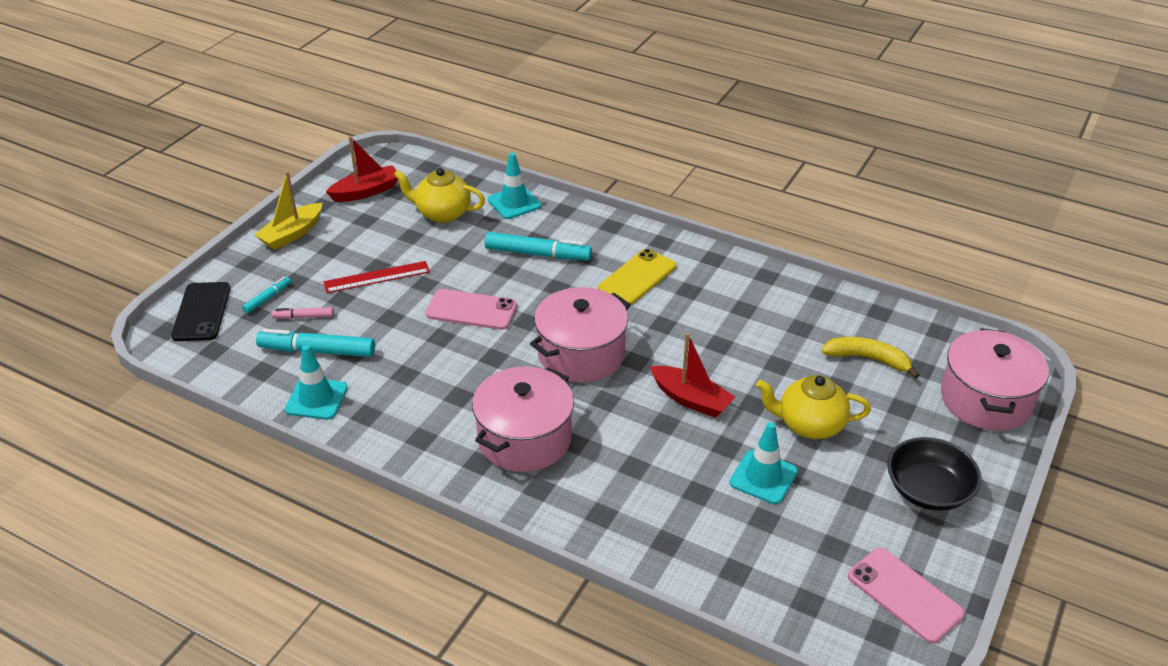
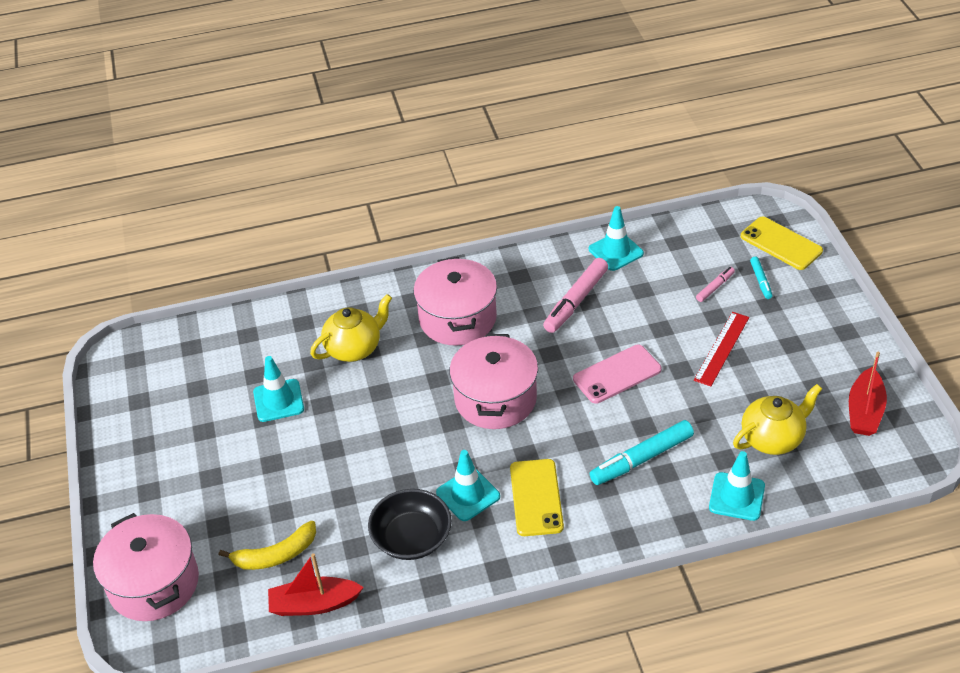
camera: 140 degrees right, 5 degrees up
black phone [171,282,230,341] -> yellow phone [741,217,823,270]
yellow boat [254,171,322,250] -> none
turquoise marker [256,329,375,357] -> none
red boat [650,333,736,418] -> red boat moved to [268,553,364,616]
yellow teapot [756,375,871,439] -> yellow teapot moved to [310,294,392,362]
pink phone [848,548,965,644] -> none
black bowl [887,437,981,511] -> black bowl moved to [368,489,452,560]
none -> turquoise traffic cone [436,450,500,521]
none -> pink marker [543,258,608,333]

